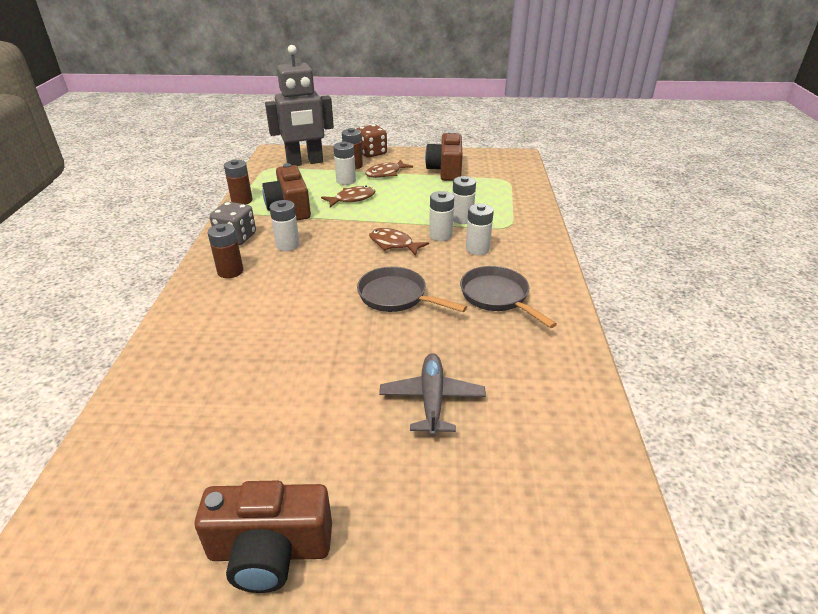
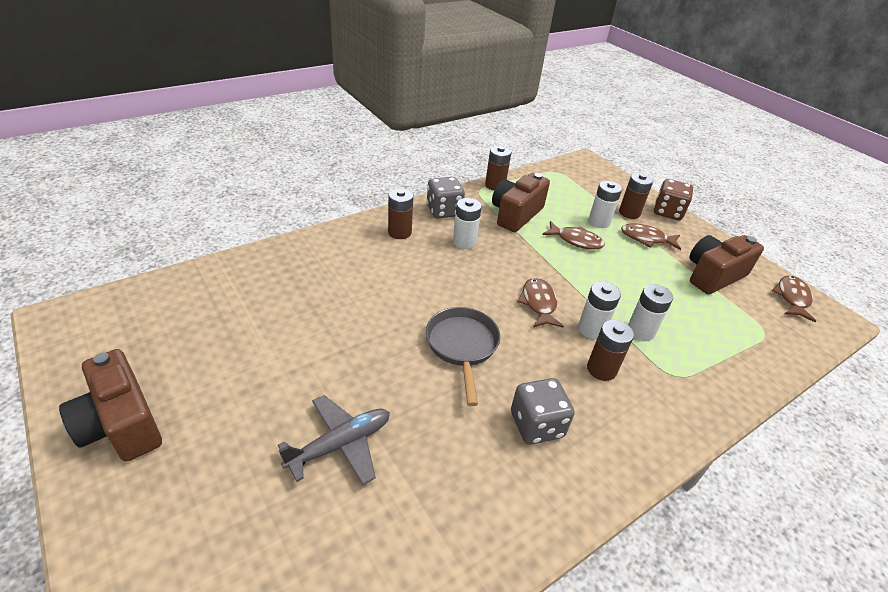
camera: 50 degrees right, 5 degrees up
grey robot [265,45,334,166] -> none
grey pan [460,266,557,328] -> grey dice [511,378,575,445]
white battery [466,204,494,255] -> brown battery [587,320,634,381]
none -> brown fish [772,275,816,322]

